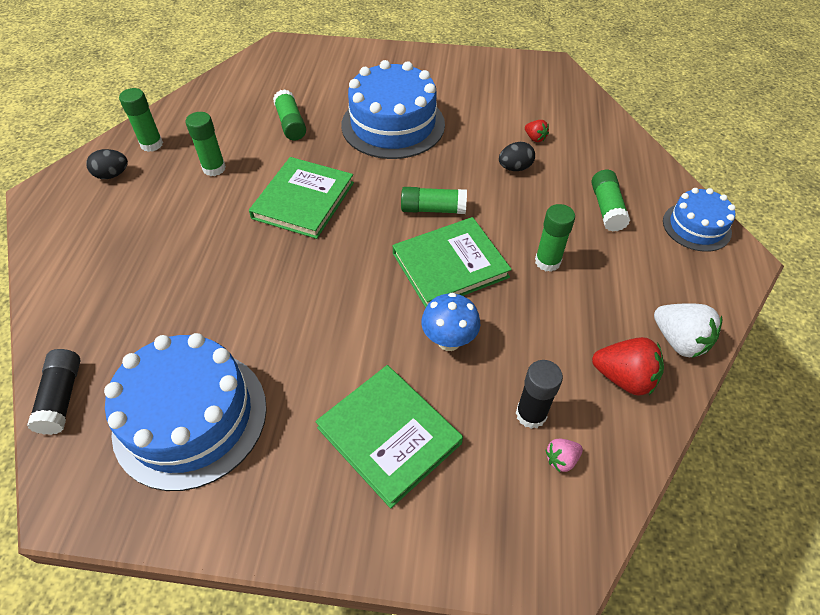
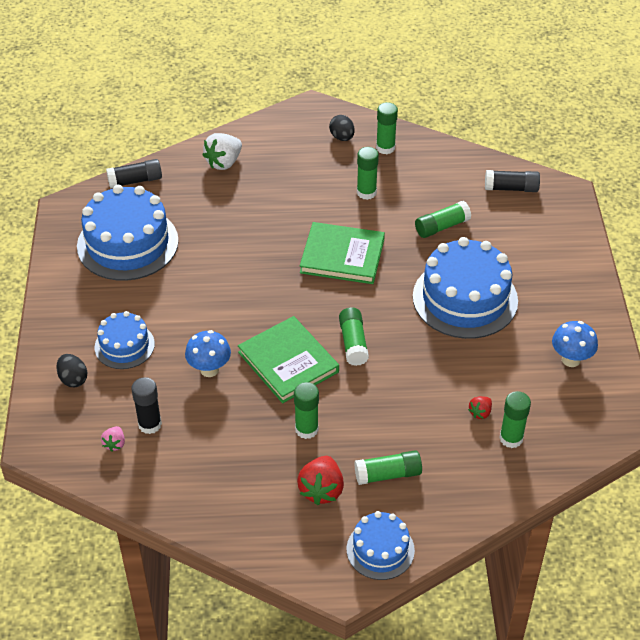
camera: 80 degrees right, 5 degrees down
green book [315,365,463,508] -> blue cake [95,311,155,369]
black egg [499,142,535,171] -> black egg moved to [56,354,87,387]
pink strawberry [545,439,583,472] -> pink strawberry turned 135 degrees counterclockwise [101,426,125,452]
red strawberry [592,337,664,396] -> red strawberry moved to [297,456,344,505]
white strawberry [654,303,722,358] -> white strawberry moved to [203,133,242,170]
none -> black glue stick [485,170,540,192]
none -> green glue stick [499,391,531,448]
none -> blue mushroom [552,321,598,367]

